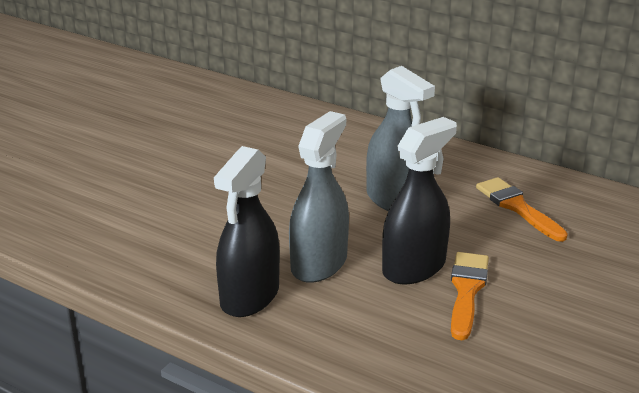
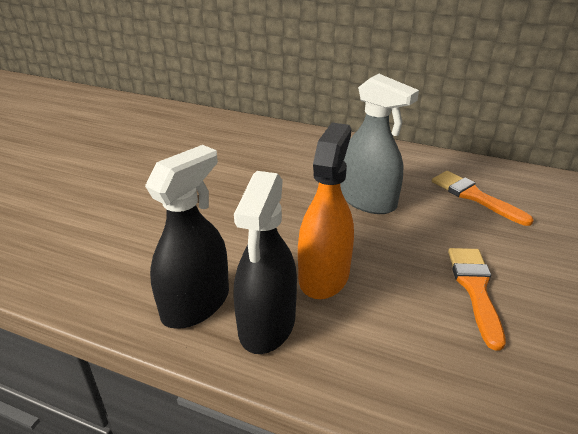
camera: 10 degrees left, 5 degrees up
grey spray bottle [289,111,349,283] -> orange spray bottle [298,123,354,299]
black spray bottle [382,117,457,284] -> black spray bottle moved to [145,145,229,329]

